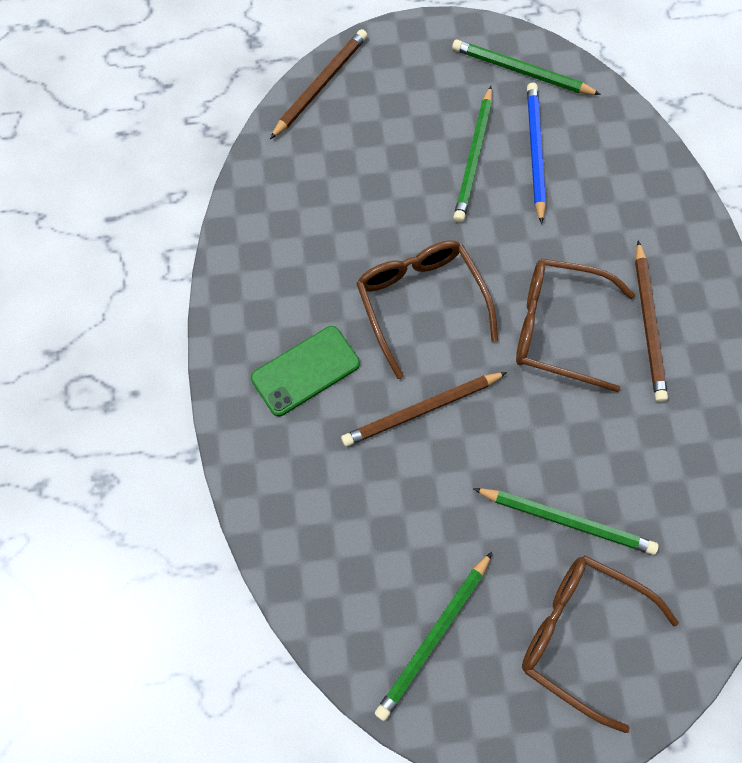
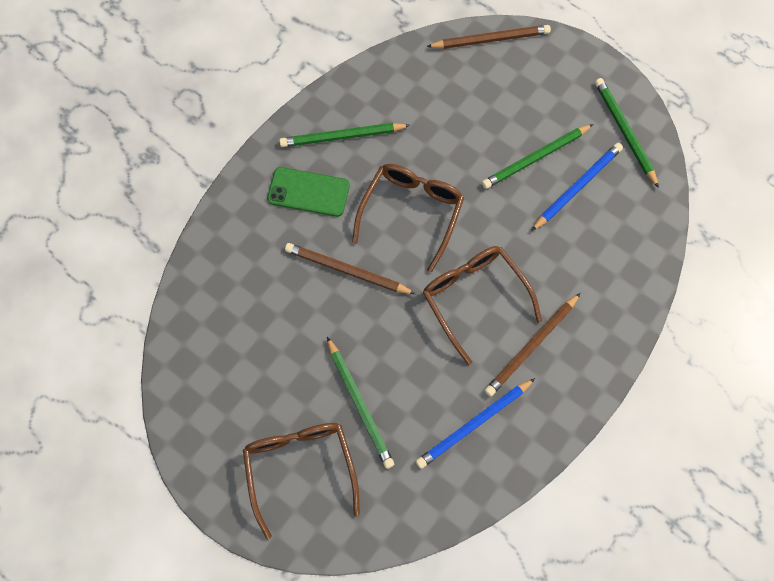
camera: 45 degrees right, 0 degrees up
green pencil [375,552,492,721] -> green pencil moved to [279,123,410,147]
none -> blue pencil [416,378,535,469]

